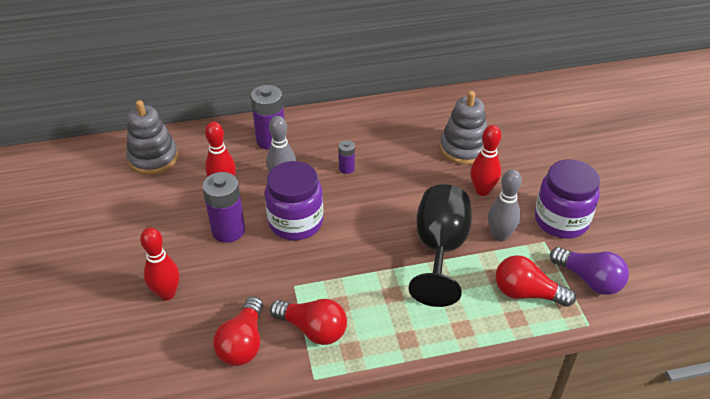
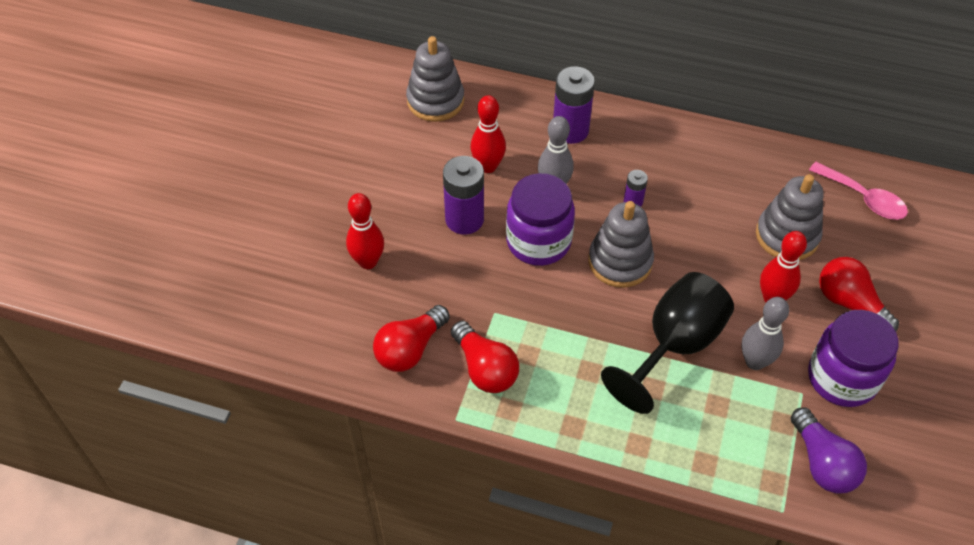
camera: 30 degrees right, 10 degrees up
red light bulb [496,255,576,307] -> red light bulb moved to [819,257,899,332]
none -> grey stacking toy [588,201,654,288]
none -> pink spoon [809,162,908,220]

